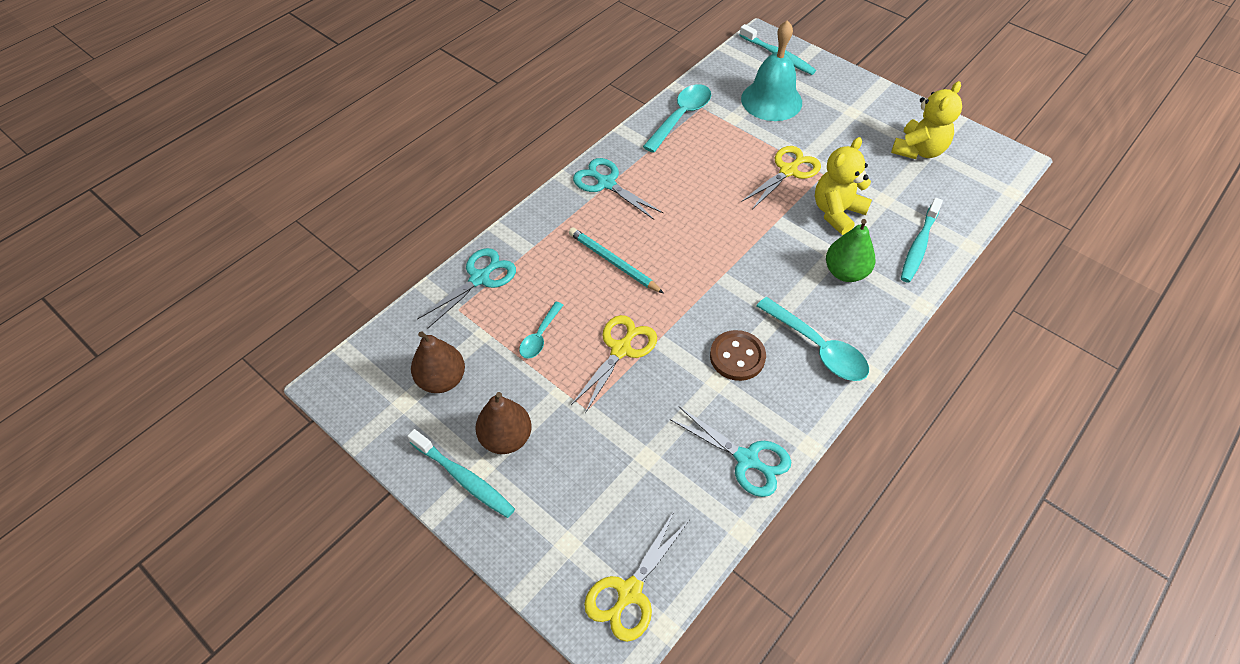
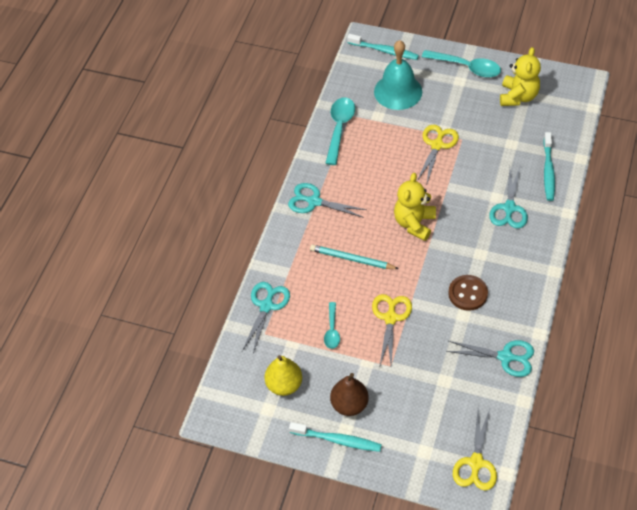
camera: 20 degrees left, 0 degrees up
brown pear [411,331,465,393] -> yellow pear [264,355,302,396]
turquoise spoon [757,297,869,381] -> turquoise spoon moved to [422,50,501,77]
yellow teddy bear [815,137,872,235] -> yellow teddy bear moved to [394,173,436,241]
green pear [826,219,875,282] -> turquoise scissors [489,168,528,229]

